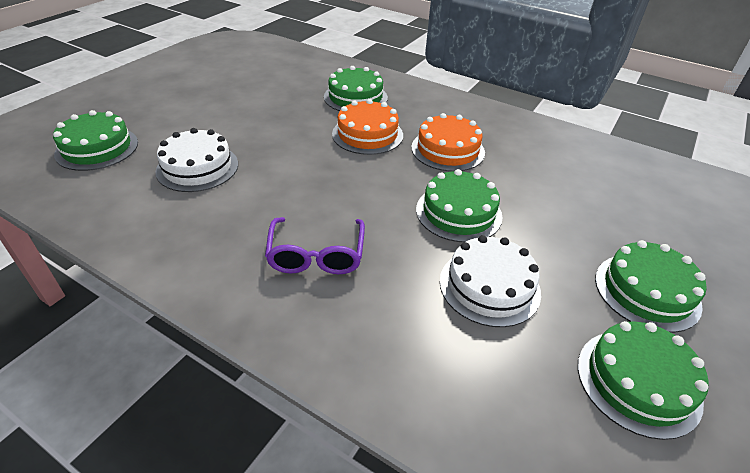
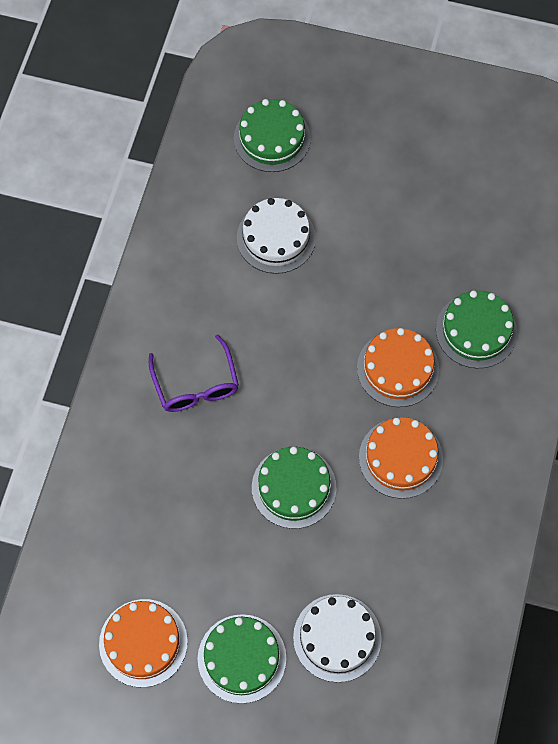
camera: 75 degrees right, 25 degrees up
purple glasses [265,217,365,274] -> purple glasses turned 90 degrees counterclockwise [149,334,239,412]
white cake [440,235,541,327] -> white cake moved to [293,594,382,683]
green cake [578,321,709,440] -> orange cake [99,599,188,687]

